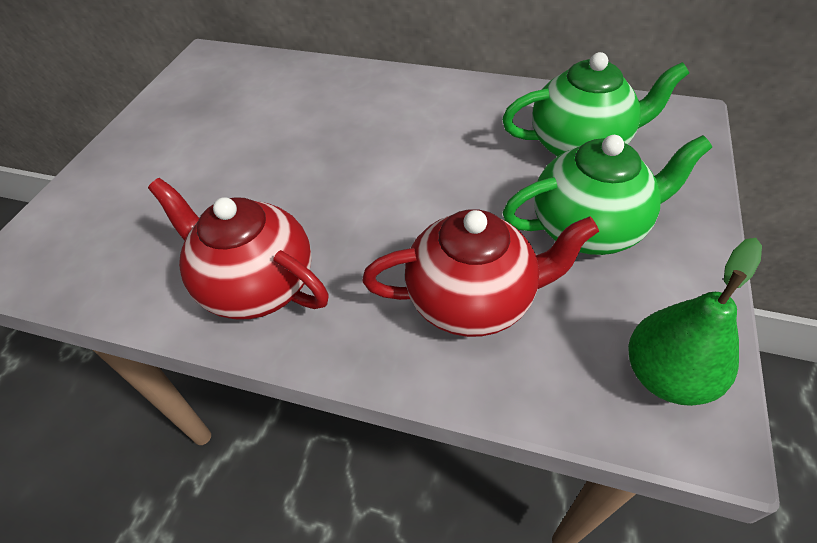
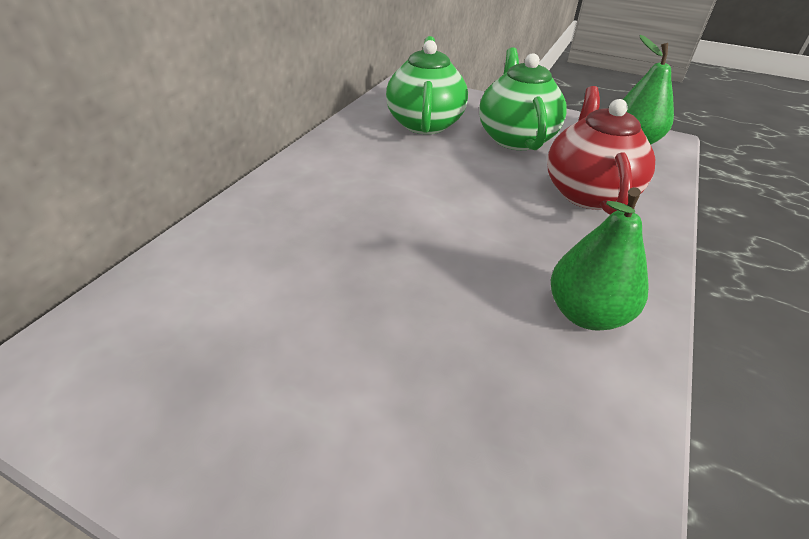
camera: 85 degrees left, 10 degrees down
red teapot [148,178,329,319] -> green pear [551,187,649,331]

